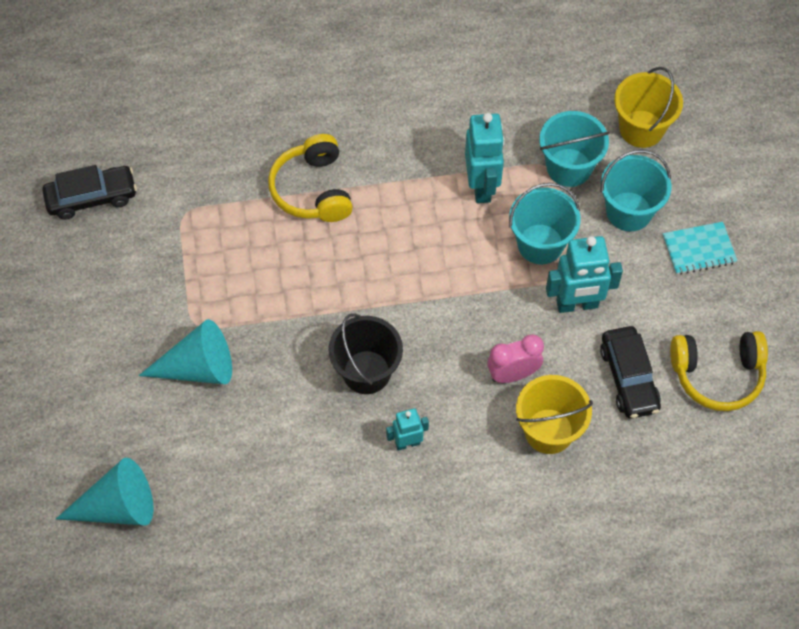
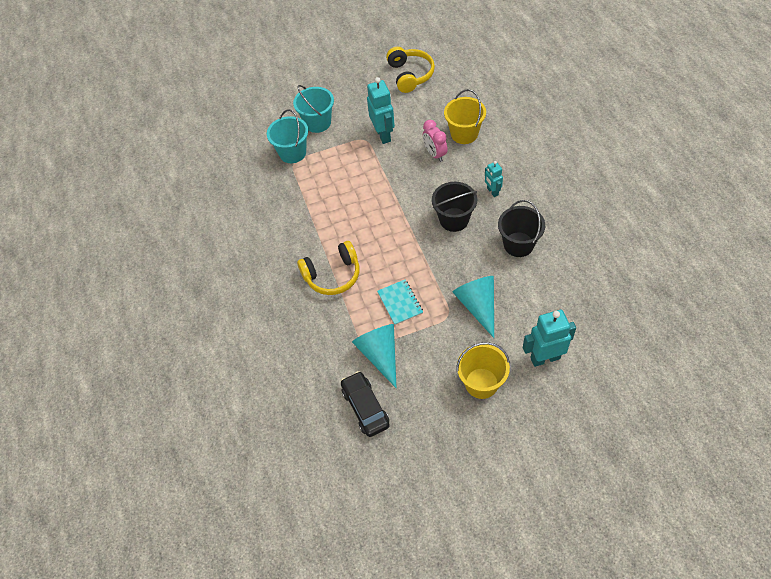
camera: 95 degrees left, 5 degrees down
turquoise cone [56,458,154,525] -> turquoise cone moved to [352,324,396,388]
turquoise robot [465,113,505,203] -> turquoise robot moved to [523,310,576,367]
turquoise bucket [509,183,581,264] -> none
black car [600,326,661,419] -> none
yellow bucket [614,67,683,148] -> yellow bucket moved to [456,342,510,399]
turquoise notebook [663,222,737,275] -> turquoise notebook moved to [377,280,423,325]
none -> black bucket [498,200,545,257]

